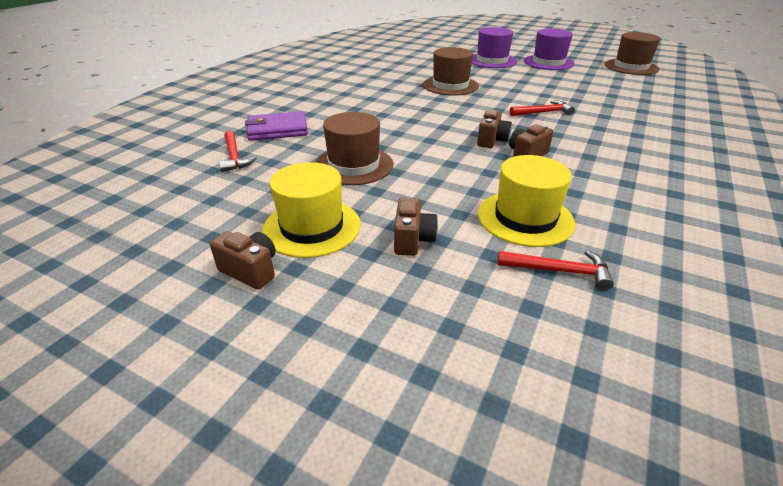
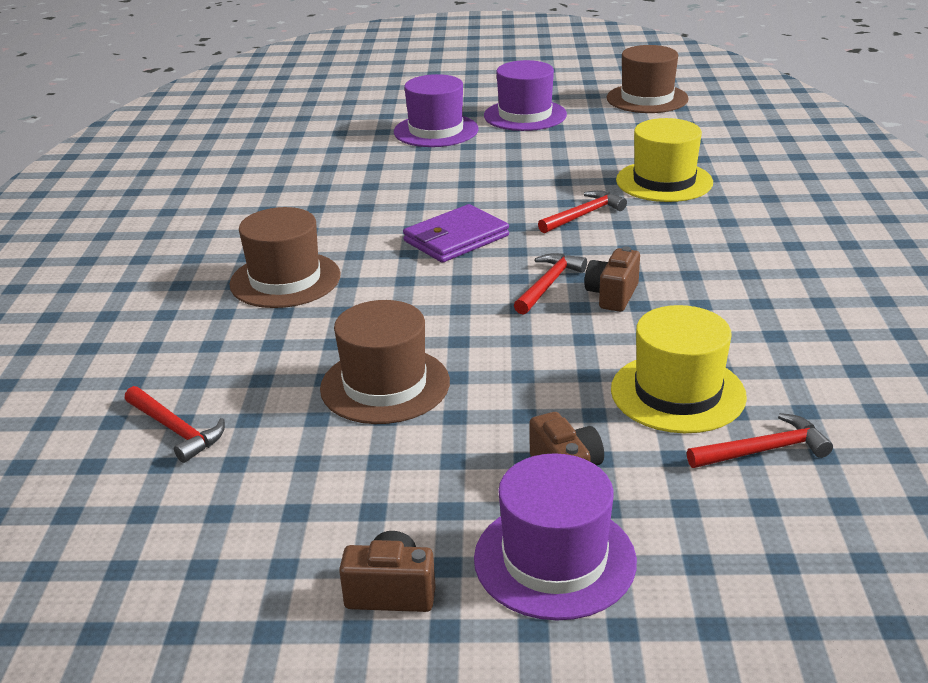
camera: 25 degrees left, 5 degrees down
purple wallet [245,111,308,141] -> purple wallet moved to [403,204,509,263]
yellow hat [262,162,361,258] -> yellow hat moved to [616,118,713,202]
brown hat [423,47,479,95] -> brown hat moved to [229,207,341,308]
brown camera [477,109,512,148] -> red hammer [514,253,587,315]
none -> purple hat [474,453,637,620]

